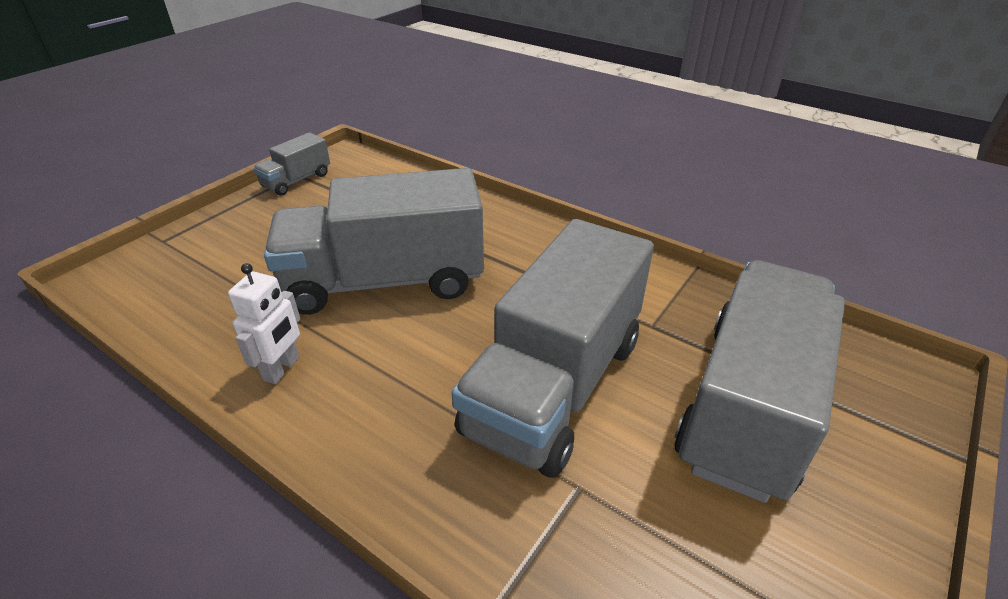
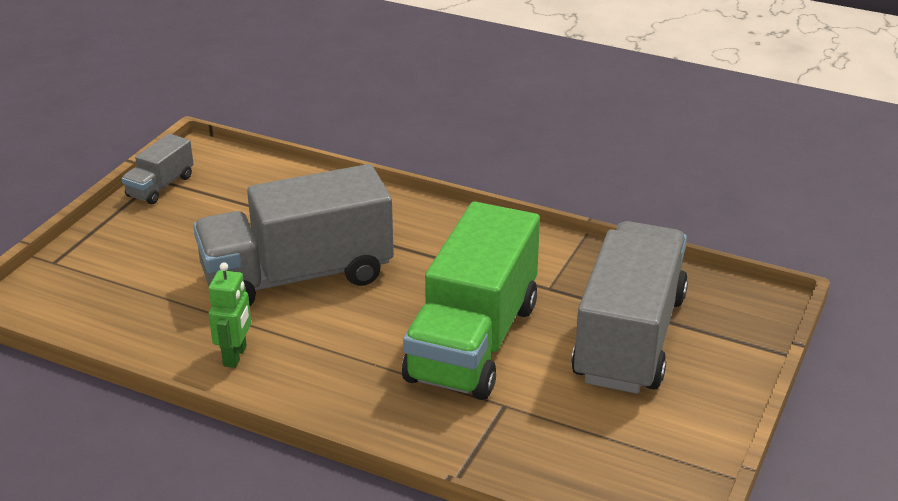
camera: 10 degrees left, 5 degrees down
white robot [228,263,300,384] -> green robot [209,262,251,368]
grey truck [451,219,654,478] -> green truck [402,202,540,400]

